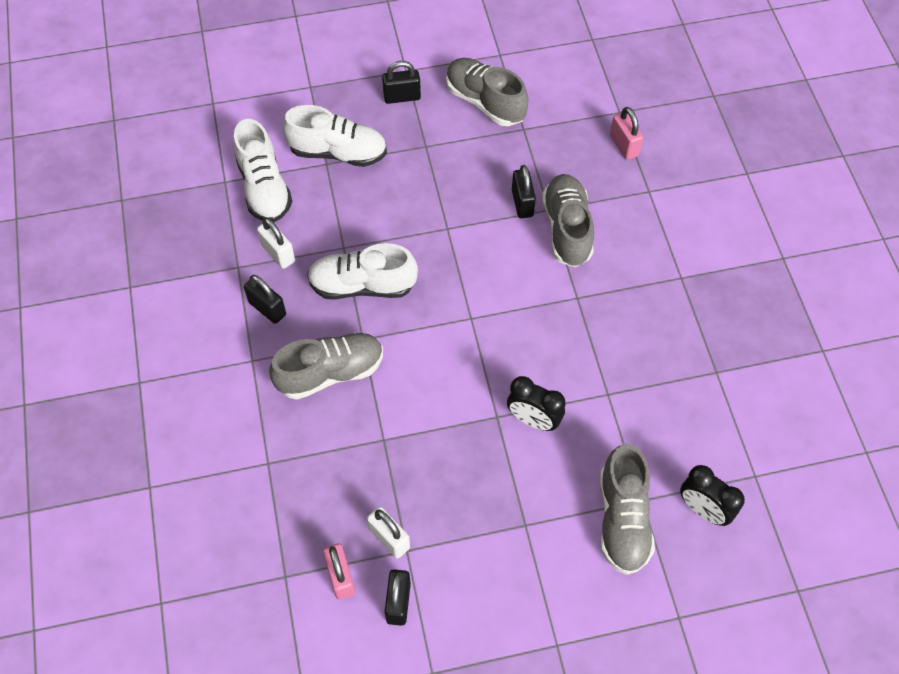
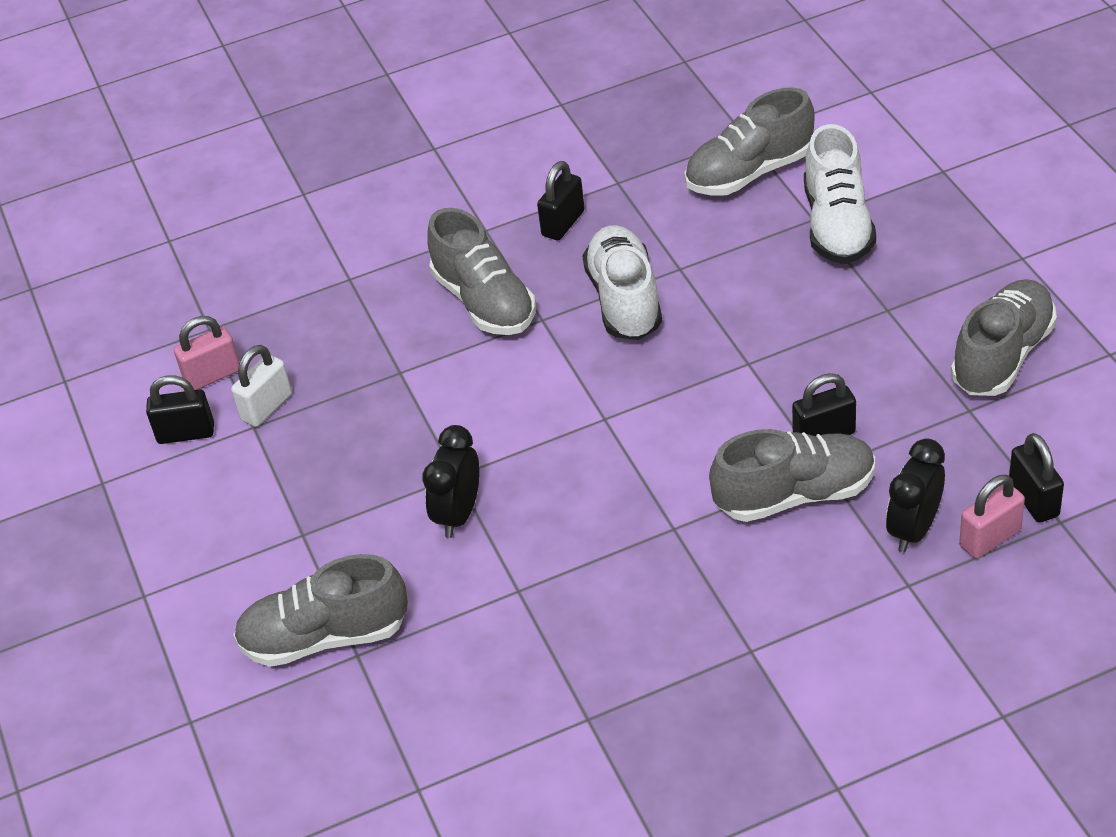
camera: 85 degrees right, 15 degrees down
white shoe [233,119,292,222] -> grey shoe [685,87,815,196]
white padlock [257,218,295,269] -> none
black padlock [382,61,421,104] -> black padlock moved to [1009,433,1064,523]
black clock [680,465,745,526] -> black clock moved to [886,439,945,552]

